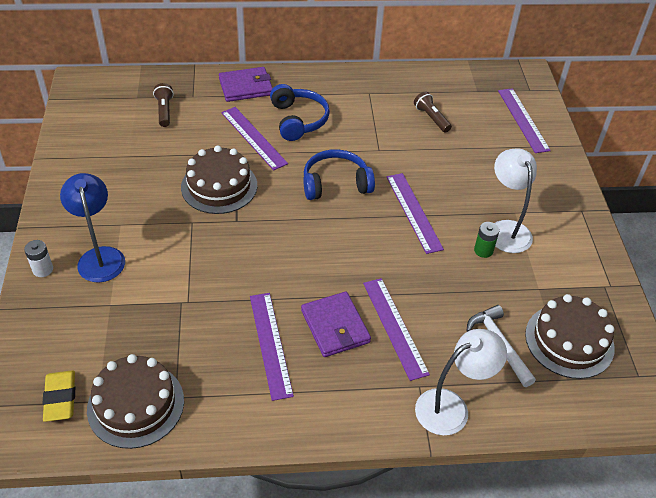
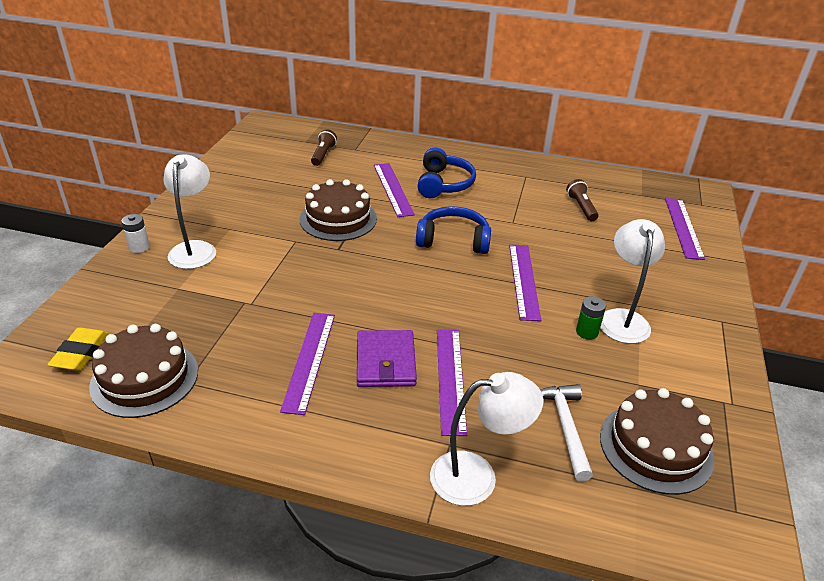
camera: 20 degrees right, 10 degrees down
blue lamp [60,173,125,283] -> white lamp [163,154,216,269]
purple wallet [219,67,273,102] -> none

